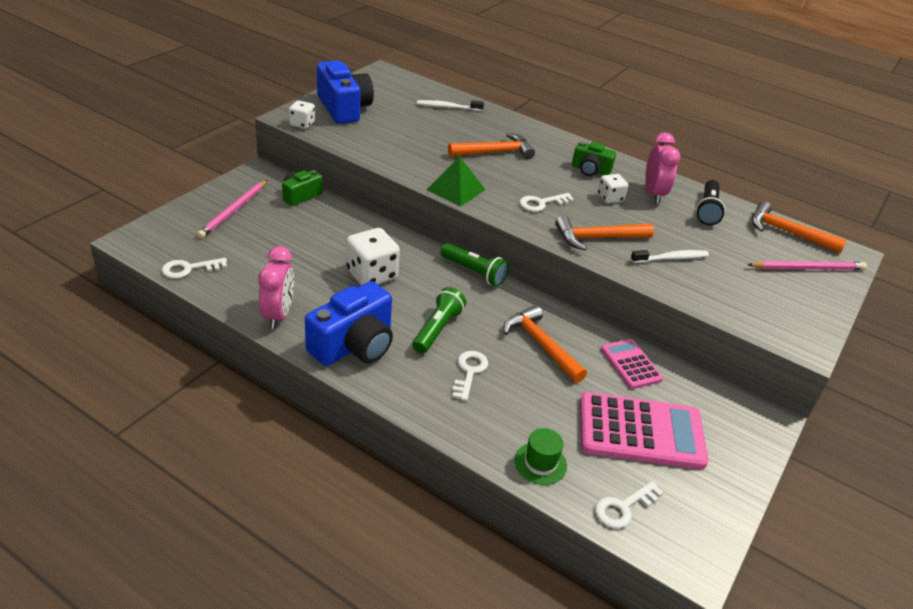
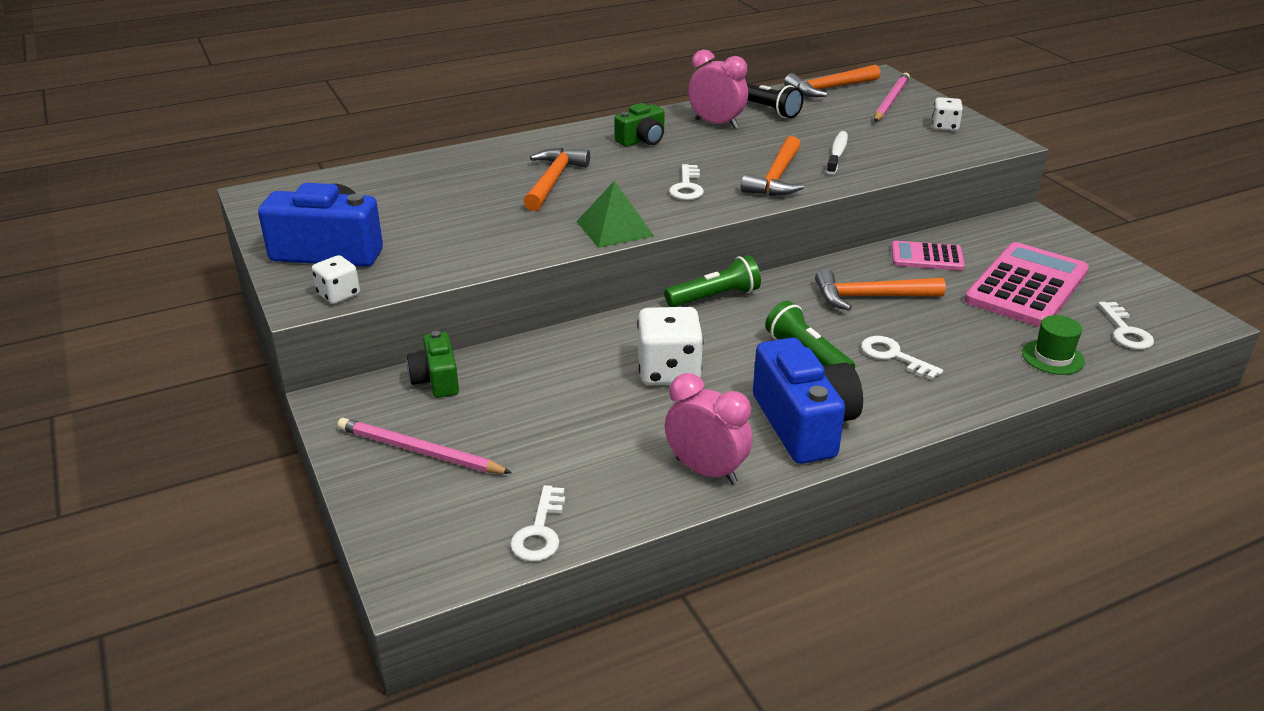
camera: 55 degrees left, 5 degrees down
pink pencil [197,180,267,238] -> pink pencil turned 150 degrees clockwise [338,418,512,474]
white toothbrush [417,100,484,111] -> none
white dice [598,174,628,203] -> white dice moved to [932,97,963,131]

